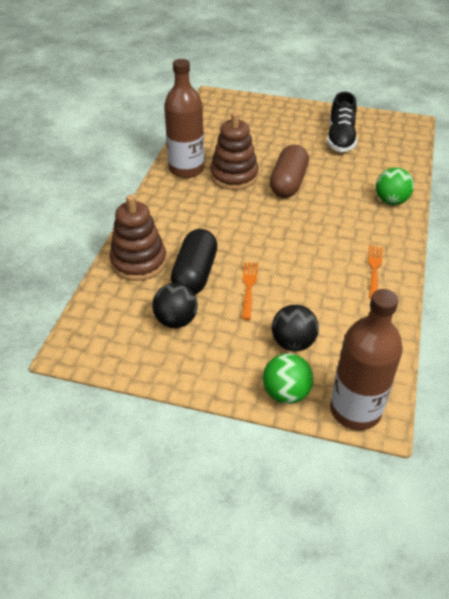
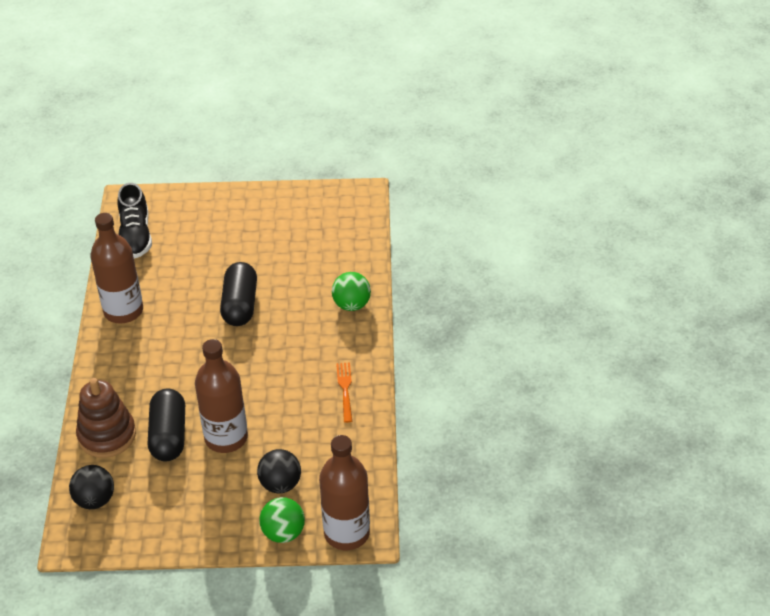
camera: 15 degrees left, 0 degrees up
black ball [152,283,198,328] -> black ball moved to [69,465,114,509]
brown stacking toy [210,112,259,190] -> none
orange fork [242,262,258,320] -> brown bottle [195,339,248,453]
brown capsule [270,145,309,198] -> black capsule [220,262,257,326]
black shoe [327,92,357,152] -> black shoe moved to [117,183,152,259]

